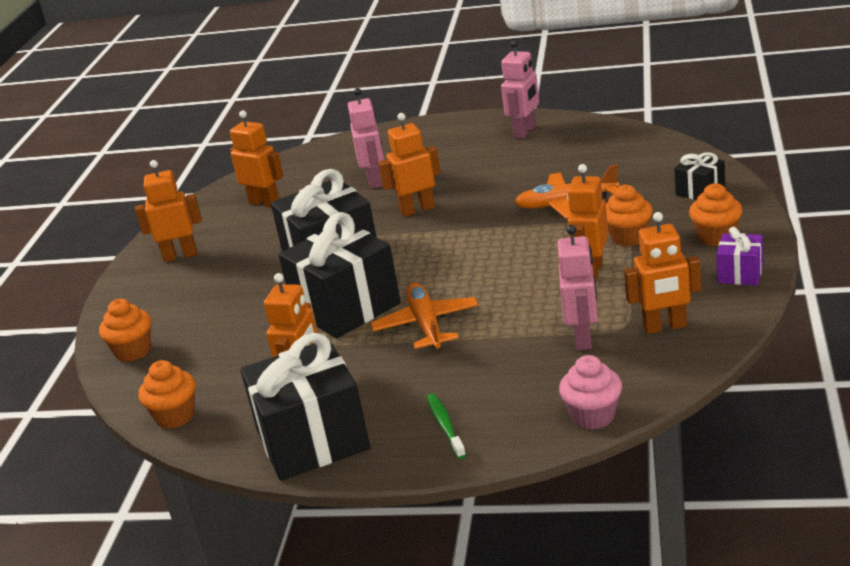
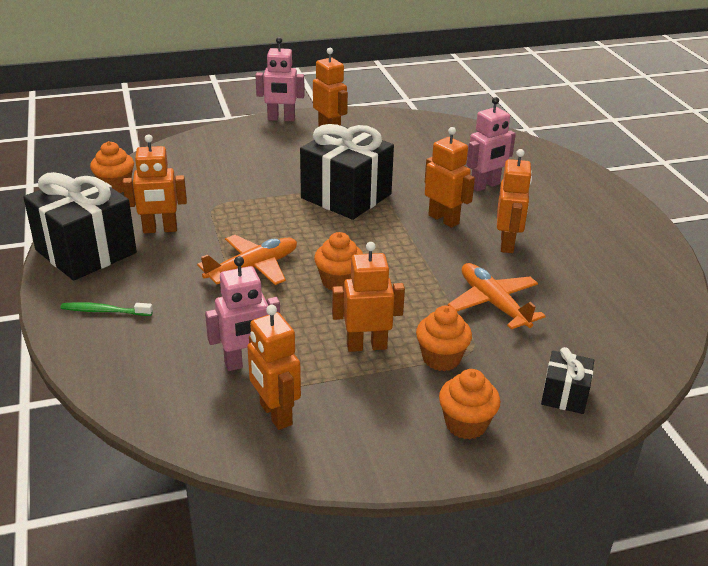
camera: 60 degrees right, 5 degrees up
orange cupcake [99,299,151,362] -> orange cupcake moved to [314,232,363,290]
orange robot [230,110,284,207] -> orange robot moved to [497,149,532,253]
black gift [279,212,401,339] -> none
green toothbrush [427,393,466,459] -> green toothbrush turned 135 degrees counterclockwise [60,302,153,316]
pink robot [501,40,539,139] -> pink robot moved to [255,37,305,121]
pink cupcake [559,355,622,430] -> none
purple gift [716,227,763,285] -> none

